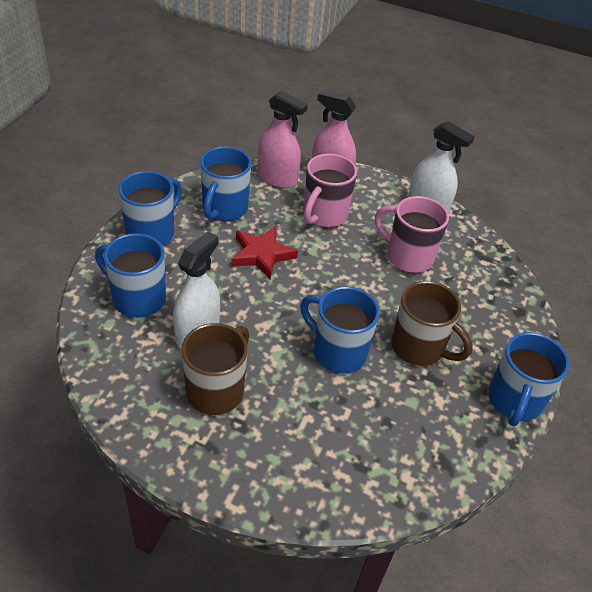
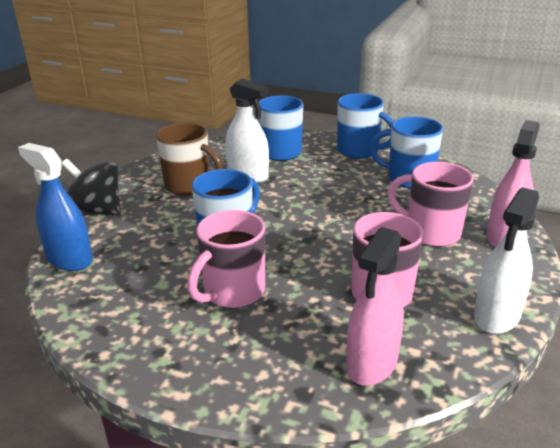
camera: 95 degrees right, 15 degrees down
red star [231,226,298,279] -> none
pink spray bottle [258,91,308,188] -> pink spray bottle moved to [346,227,404,386]
brown mug [392,281,473,366] -> pink mug [187,210,265,308]
blue mug [488,332,570,426] -> none
none -> blue spray bottle [18,143,93,271]
none -> black spinning top [62,159,121,216]

